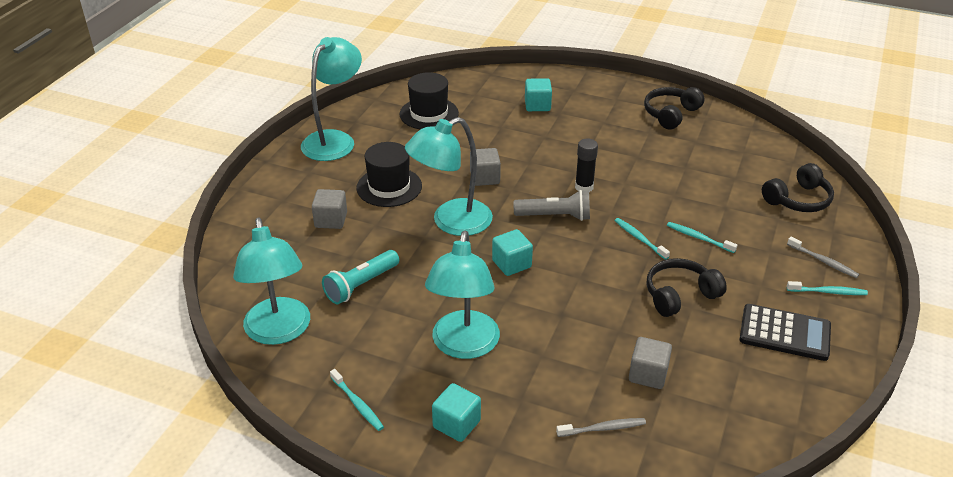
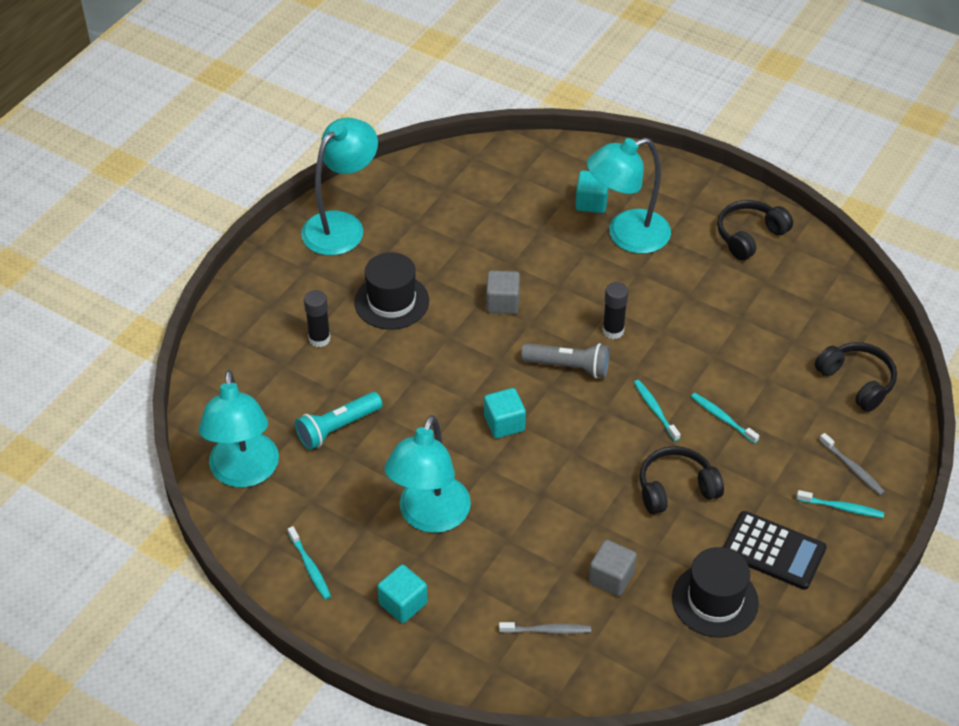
camera: 10 degrees right, 10 degrees up
grey cube [312,189,347,229] -> black glue stick [304,290,331,347]
black hat [400,72,459,129] -> black hat moved to [672,547,759,638]
turquoise lamp [405,117,493,236] -> turquoise lamp moved to [587,138,671,254]
black headphones [762,163,834,212] -> black headphones turned 105 degrees counterclockwise [815,342,897,412]

